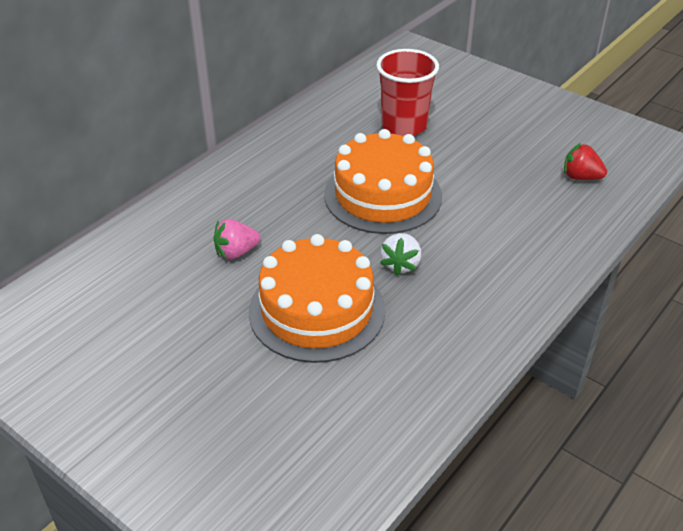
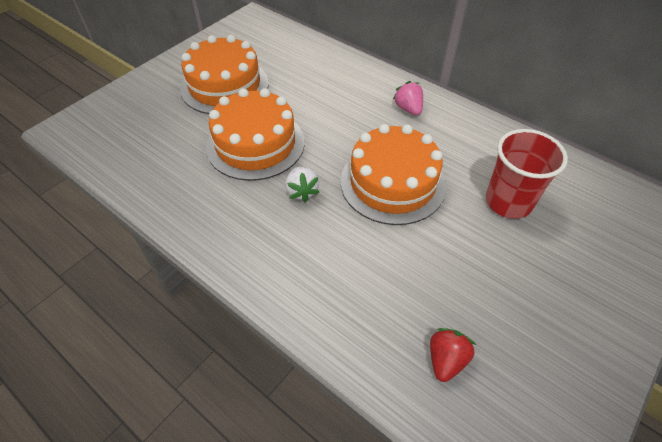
camera: 90 degrees right, 10 degrees up
pink strawberry [213,219,261,259] -> pink strawberry moved to [393,81,423,115]
white strawberry [380,233,421,276] -> white strawberry turned 120 degrees counterclockwise [285,167,319,203]
none -> orange cake [180,35,269,114]

